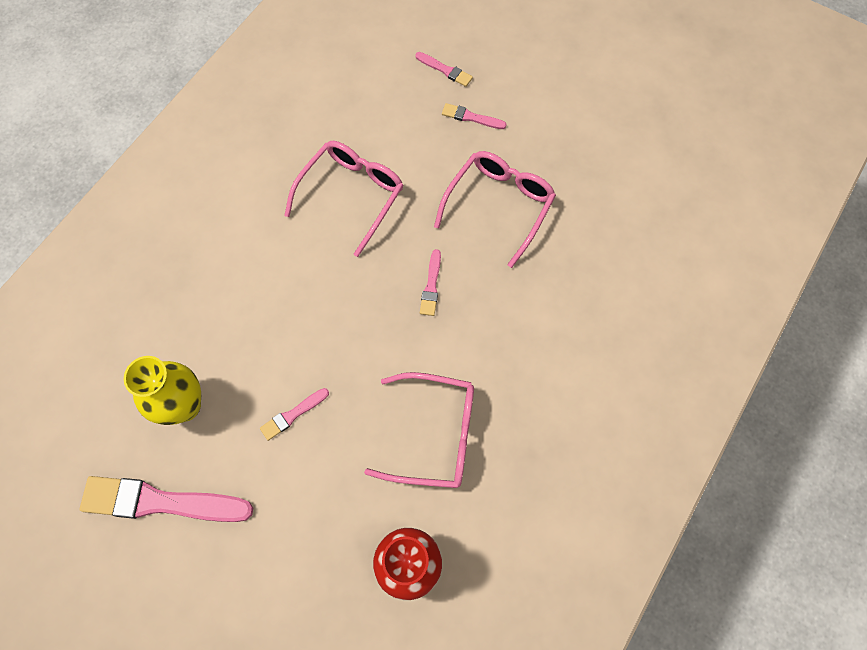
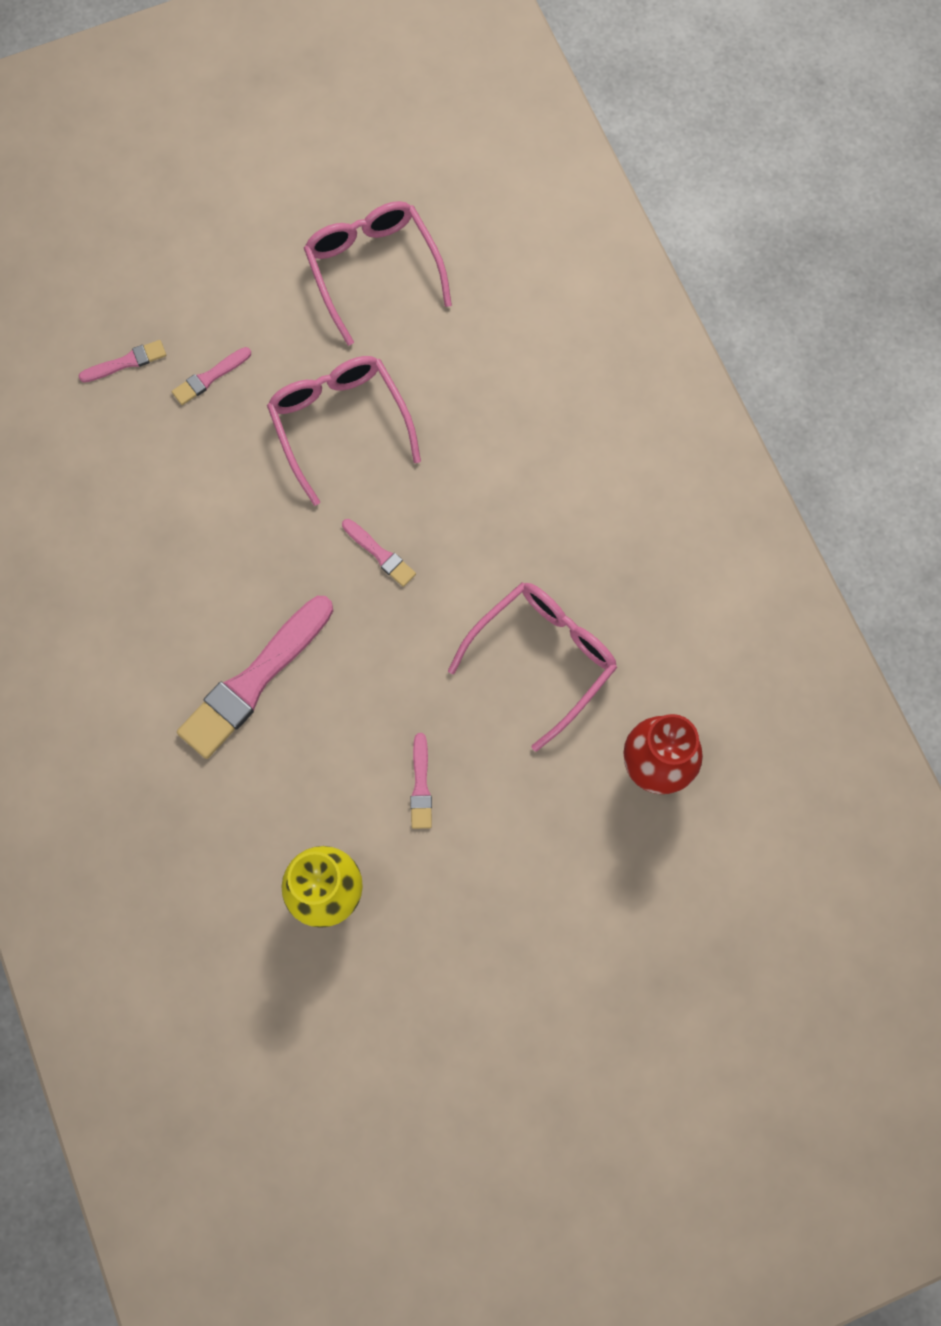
camera: 55 degrees left, 5 degrees up
pink brush [80,476,253,522] -> pink brush moved to [177,596,333,759]
pink glasses [284,141,404,257] -> pink glasses moved to [304,201,452,346]

